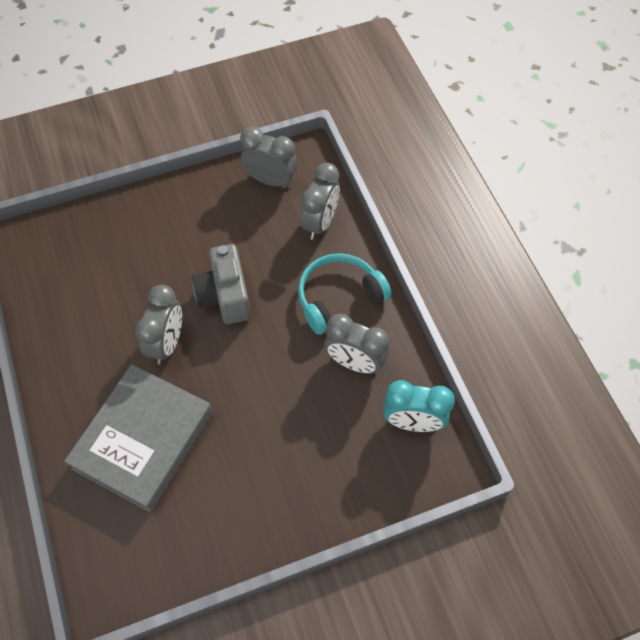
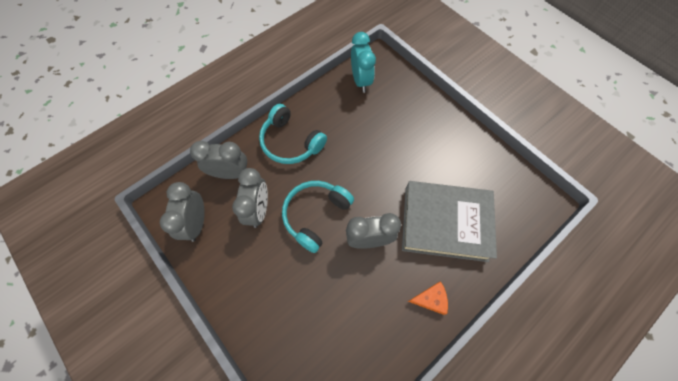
camera: 110 degrees left, 5 degrees up
grey camera [192,244,251,324] -> turquoise headphones [282,181,354,253]
grey clock [324,314,389,374] -> grey clock moved to [232,168,268,228]
none -> orange cheese [408,281,448,315]

